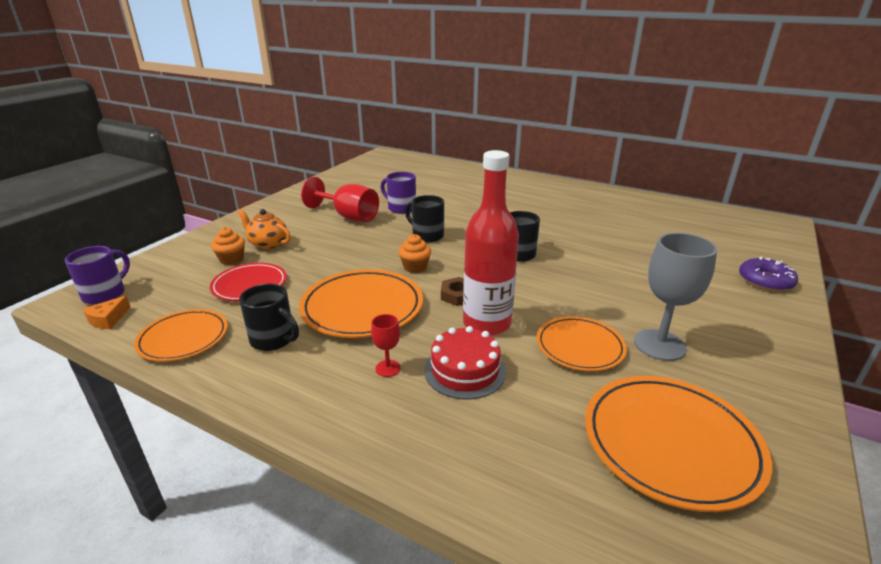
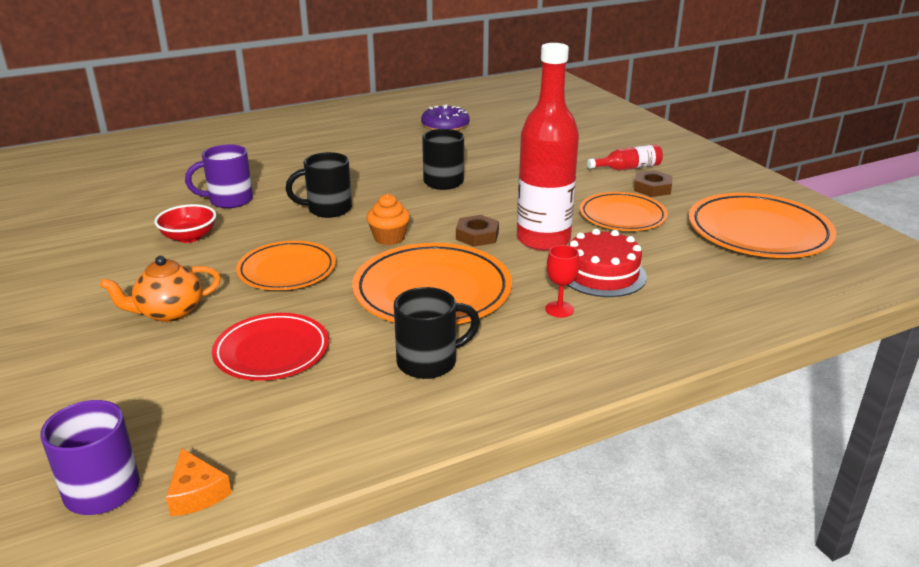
camera: 55 degrees left, 0 degrees up
orange plate [134,309,228,362] -> orange plate moved to [236,241,336,290]
orange cupcake [211,227,245,265] -> none
red goblet [301,177,379,222] -> red bowl [154,204,216,243]
grey goblet [634,233,717,361] -> brown nut [634,170,672,197]
purple donut [739,257,798,291] -> purple donut moved to [421,104,470,131]
none -> red bottle [587,144,663,171]

